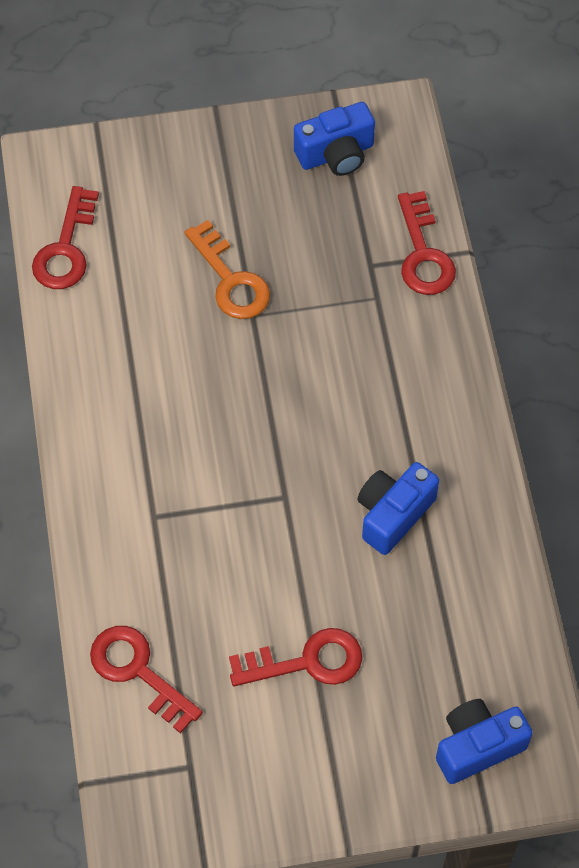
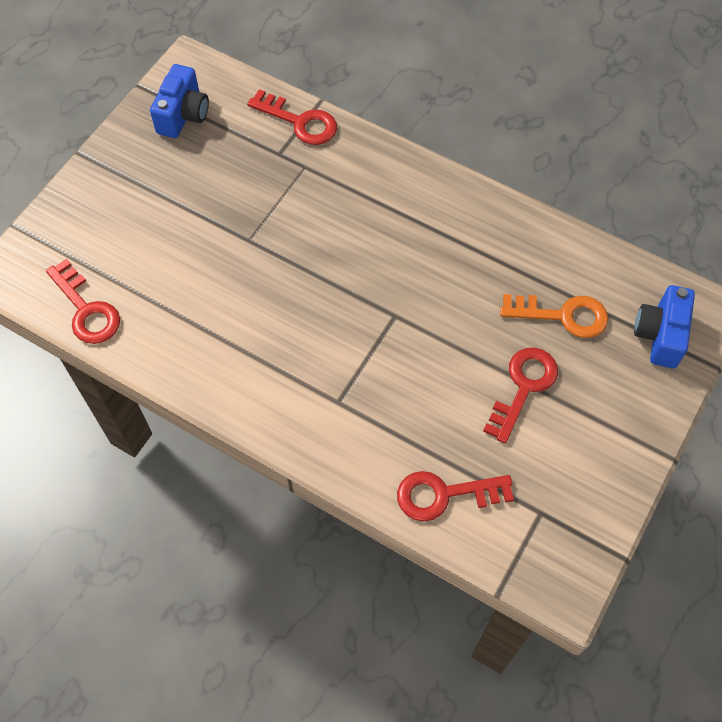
camera: 50 degrees left, 0 degrees up
orange key [184,220,270,319] -> orange key moved to [500,294,608,338]
blue camera [357,462,439,555] -> none

